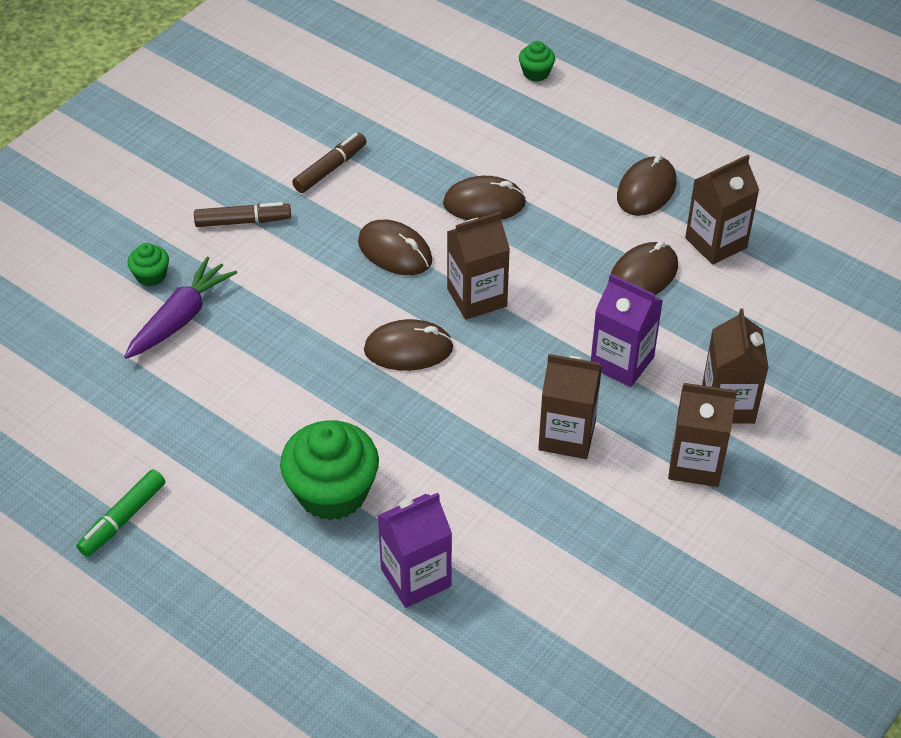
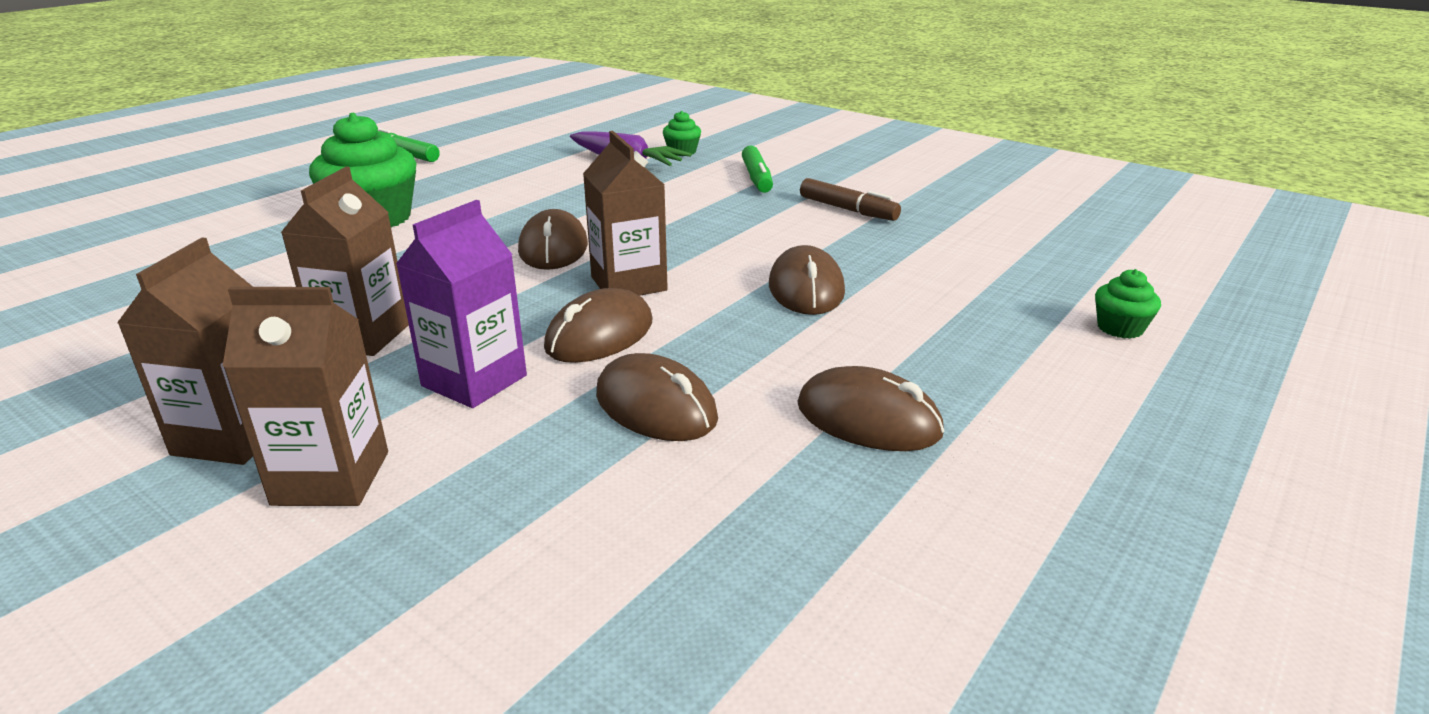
camera: 90 degrees right, 20 degrees down
brown marker [194,202,291,227] -> green marker [742,145,773,193]
brown mouse [358,220,432,275] -> brown mouse moved to [544,288,652,363]
purple carton [377,493,452,608] -> none
brown carton [685,155,759,265] -> none

